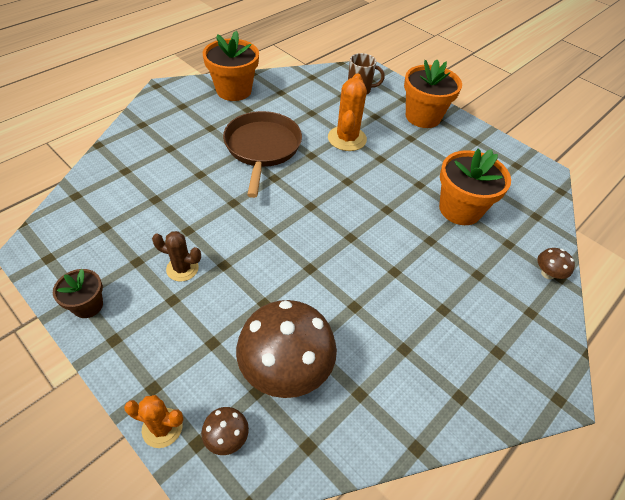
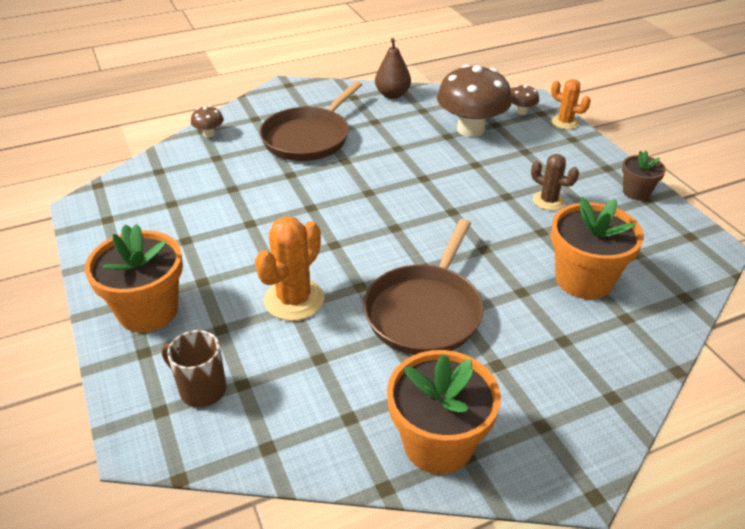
camera: 155 degrees left, 10 degrees down
orange flower pot [439,149,511,225] -> orange flower pot moved to [551,197,644,299]
none -> brown pan [259,81,362,161]
none -> brown pear [375,38,411,99]

